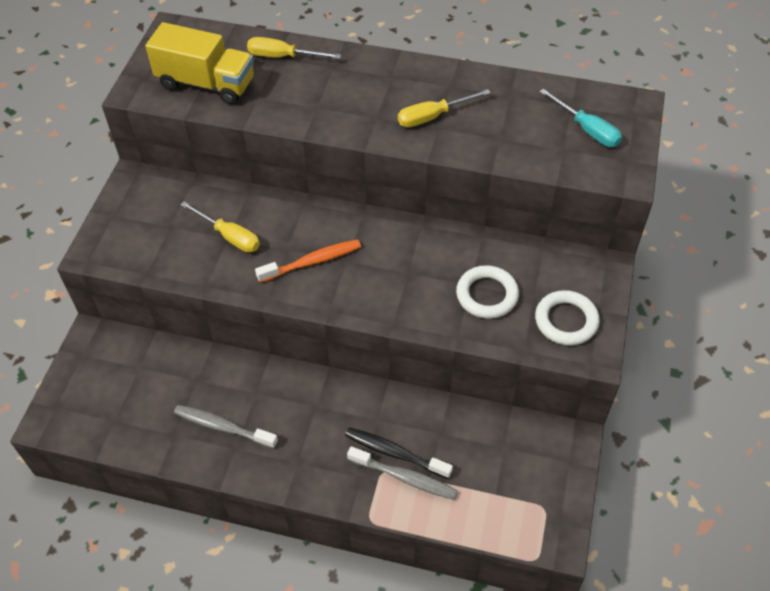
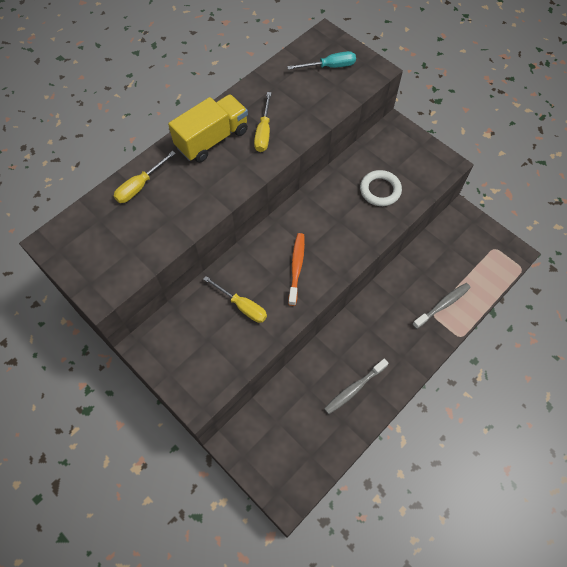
camera: 60 degrees left, 10 degrees up
yellow truck [145,22,254,105] -> yellow truck moved to [168,94,248,162]
yellow screwdriver [180,201,260,252] -> yellow screwdriver turned 60 degrees clockwise [203,276,267,323]
black toothbrush [345,427,453,479] -> none
white ring [535,290,600,346] -> none

